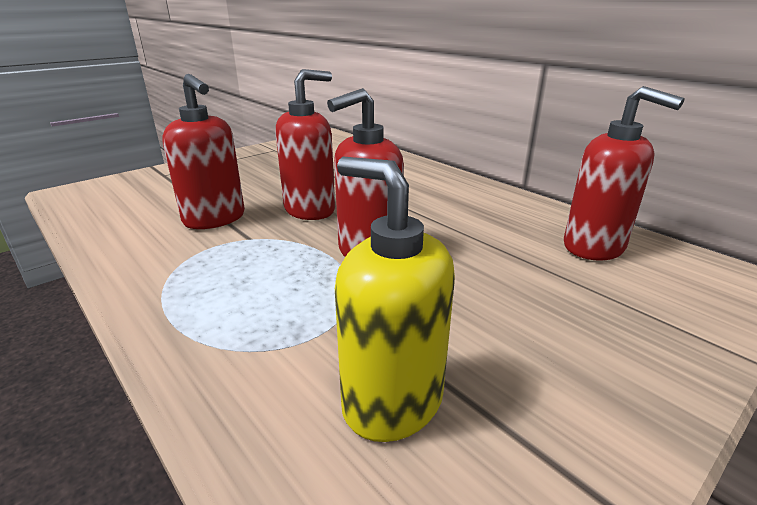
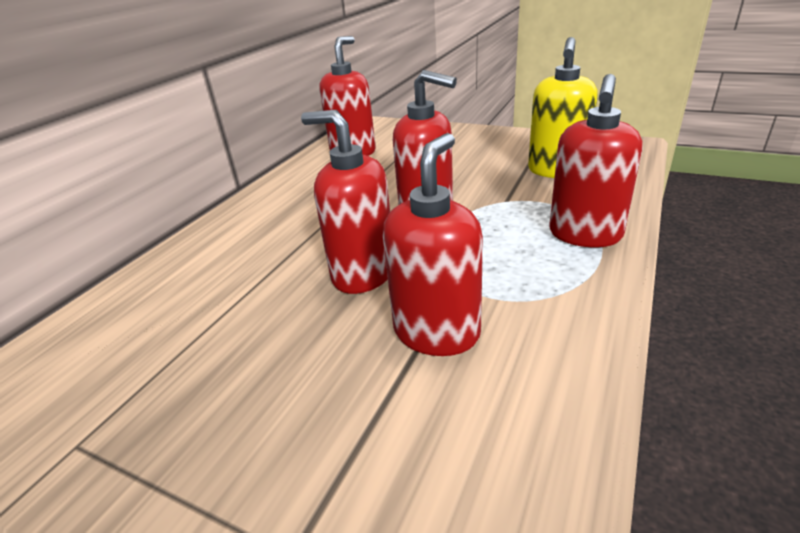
camera: 110 degrees left, 5 degrees up
none -> red soap dispenser [549,74,642,247]

